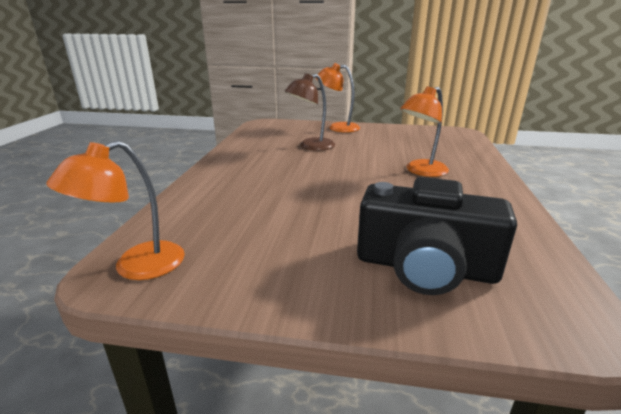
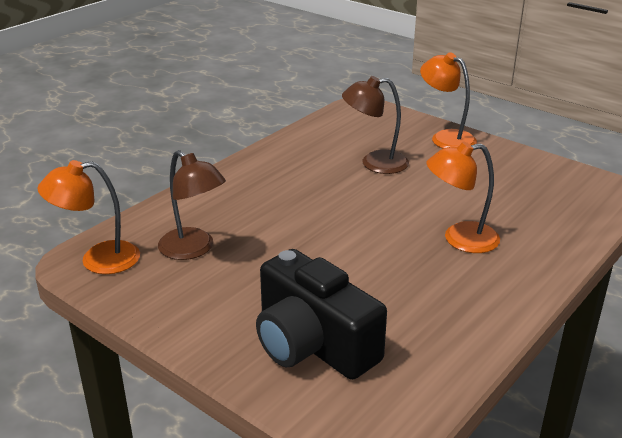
camera: 30 degrees right, 5 degrees up
none -> brown lamp [158,150,226,260]

